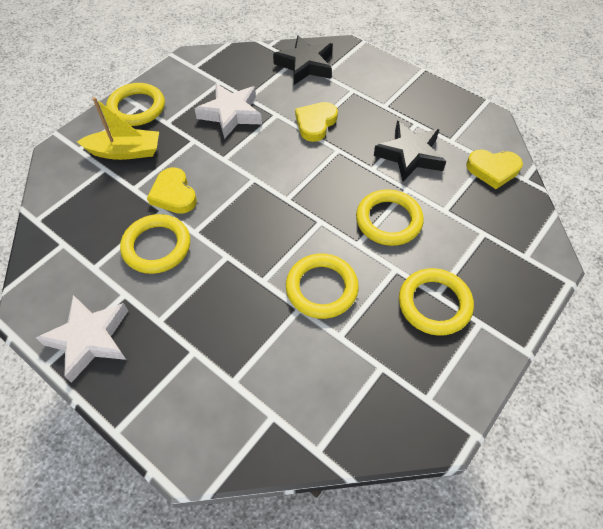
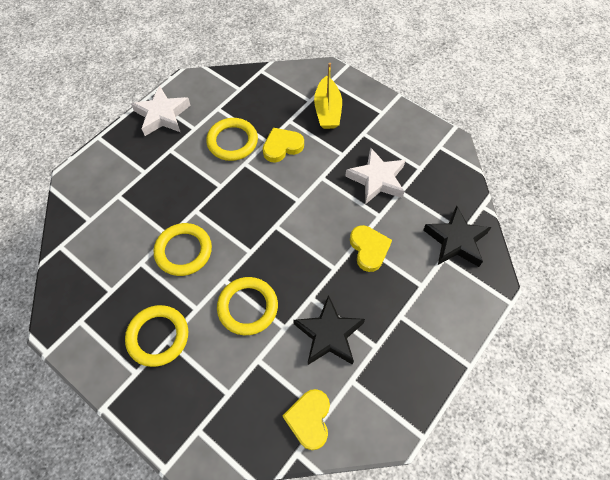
camera: 90 degrees right, 5 degrees up
yellow ring [106,83,165,126] -> none
yellow heart [295,102,338,142] -> yellow heart turned 45 degrees clockwise [350,225,392,272]

